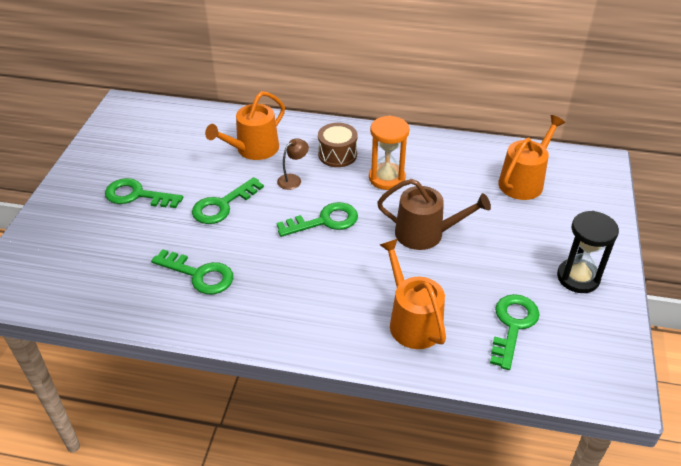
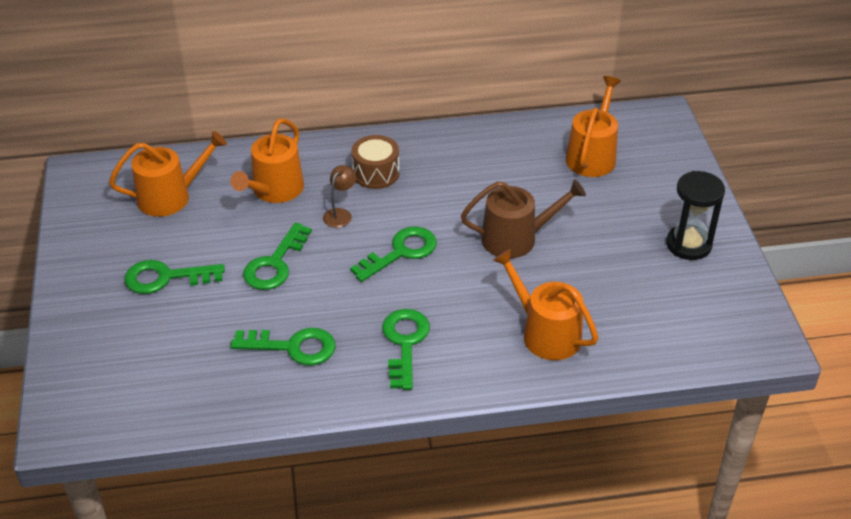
camera: 20 degrees left, 0 degrees up
orange hourglass [369,116,410,190] -> none
green key [490,294,539,370] -> green key moved to [382,309,430,390]
none -> orange watering can [109,131,227,217]

